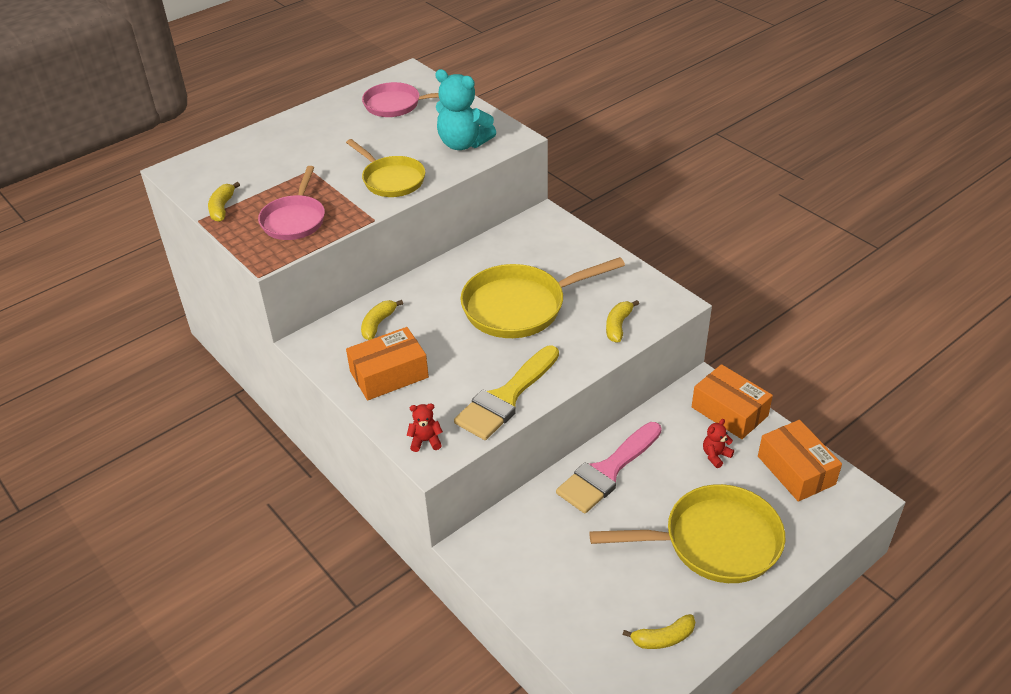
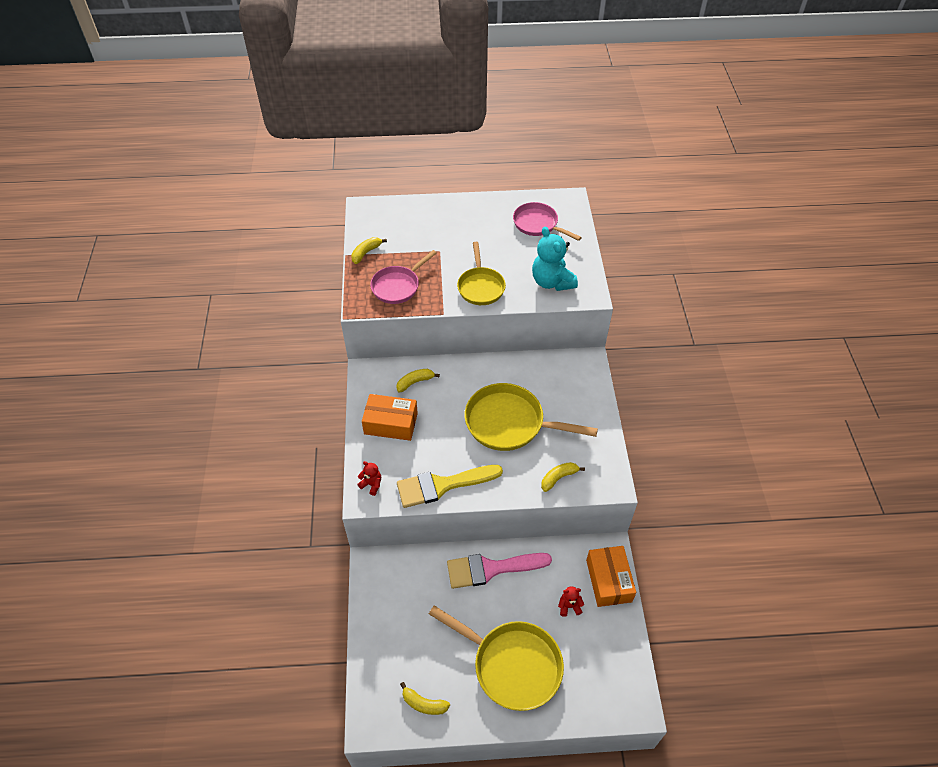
camera: 35 degrees right, 10 degrees up
orange box [758,420,842,502] -> none

